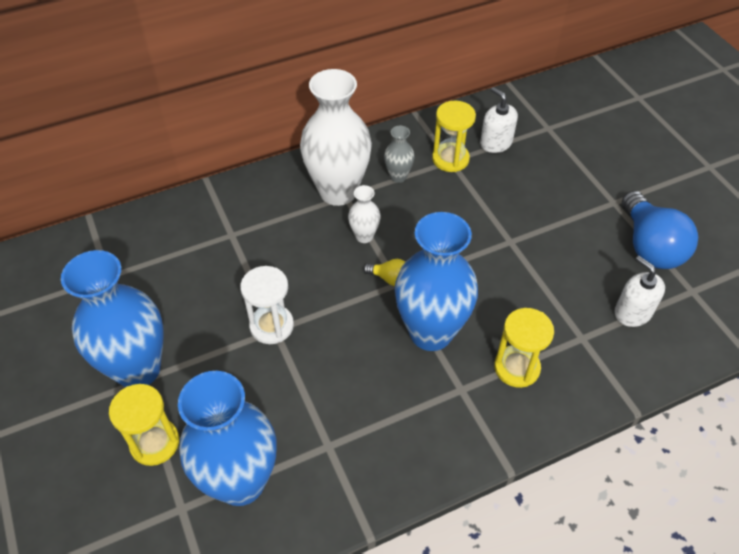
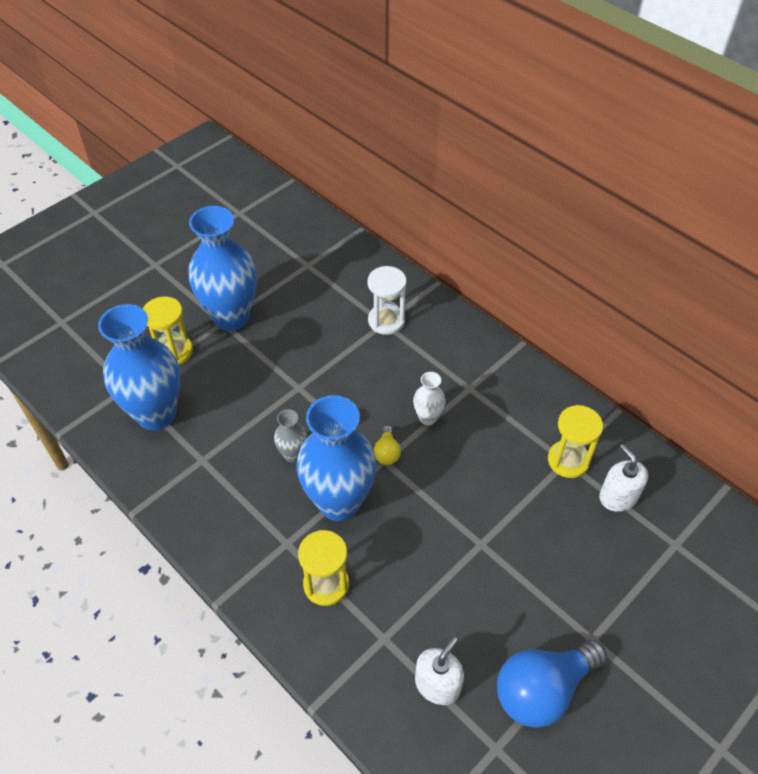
camera: 70 degrees right, 0 degrees up
white hourglass [240,266,294,344] -> white hourglass moved to [367,266,406,335]
white vase [300,69,372,206] -> none
grey vase [384,126,414,183] -> grey vase moved to [274,409,307,463]
white soap dispenser [480,87,518,153] -> white soap dispenser turned 60 degrees counterclockwise [599,444,648,512]

